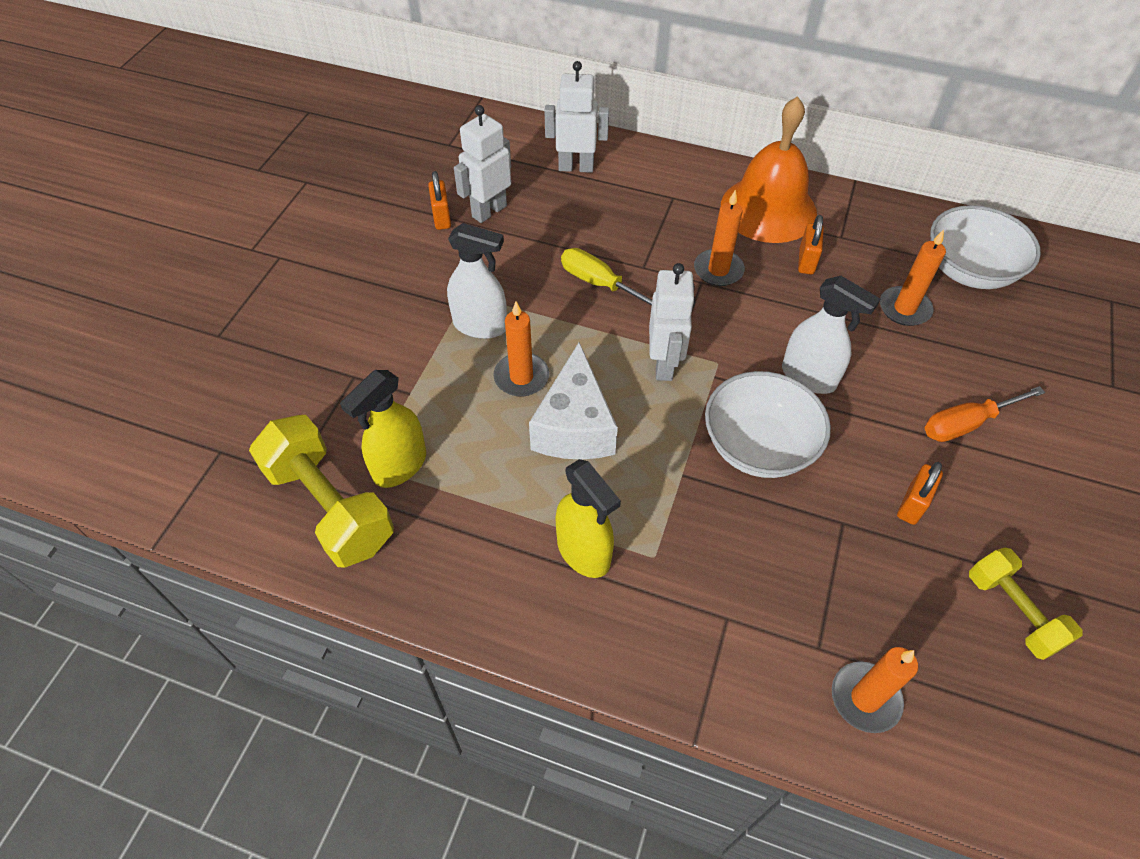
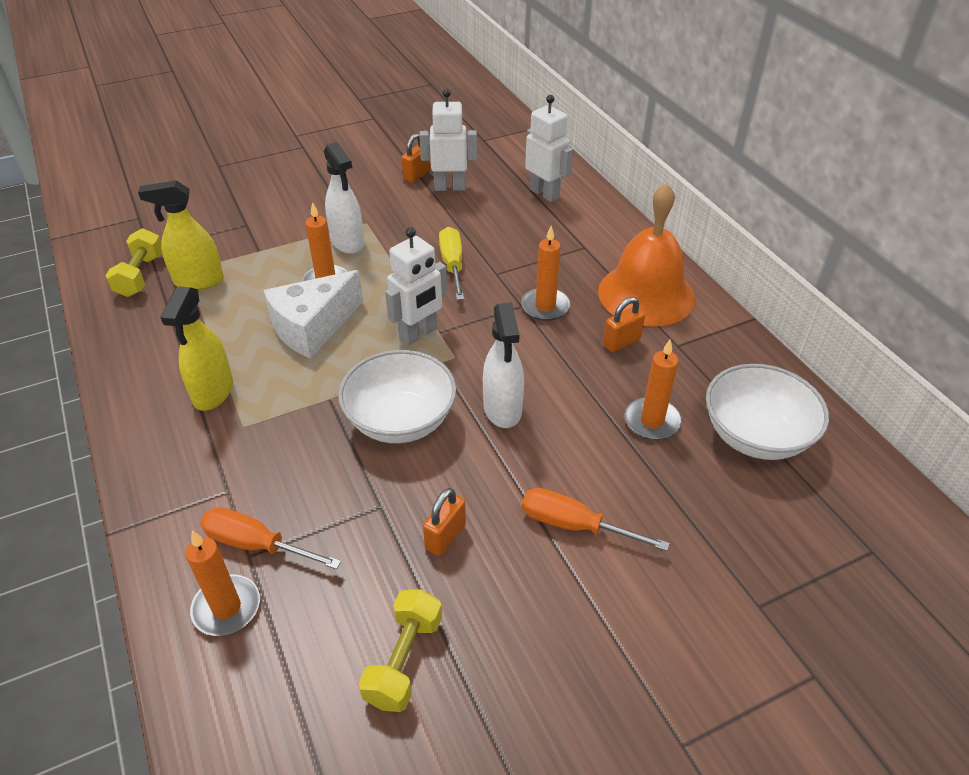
camera: 45 degrees right, 10 degrees down
yellow dumbbell [249,415,394,568] -> yellow dumbbell [105,228,162,297], size x0.62
orange padlock [897,462,943,525] -> orange padlock turned 45 degrees counterclockwise [423,488,466,556]
none -> orange screwdriver [200,507,341,569]

